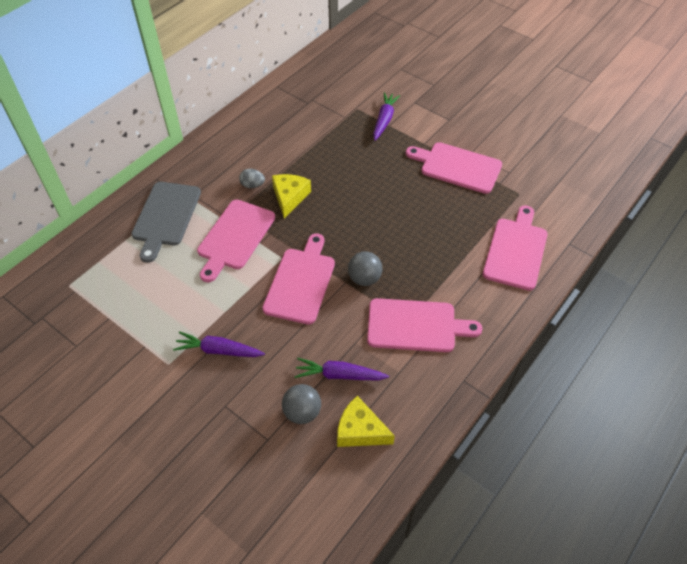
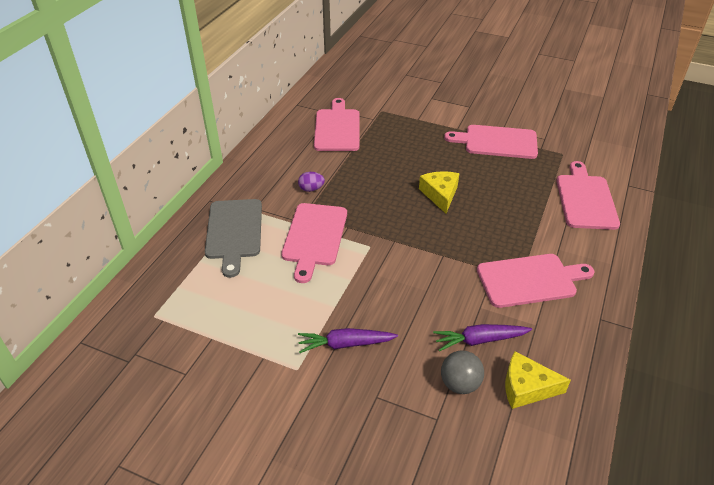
camera: 15 degrees left, 10 degrees down
grey egg [239,169,265,188] -> purple egg [298,172,325,192]
pink cutting board [262,233,335,325] -> pink cutting board moved to [314,98,360,151]
yellow cheese [272,174,311,218] -> yellow cheese moved to [419,171,460,214]
grey ball [348,252,382,286] -> none
purple carrot [373,92,400,141] -> none

